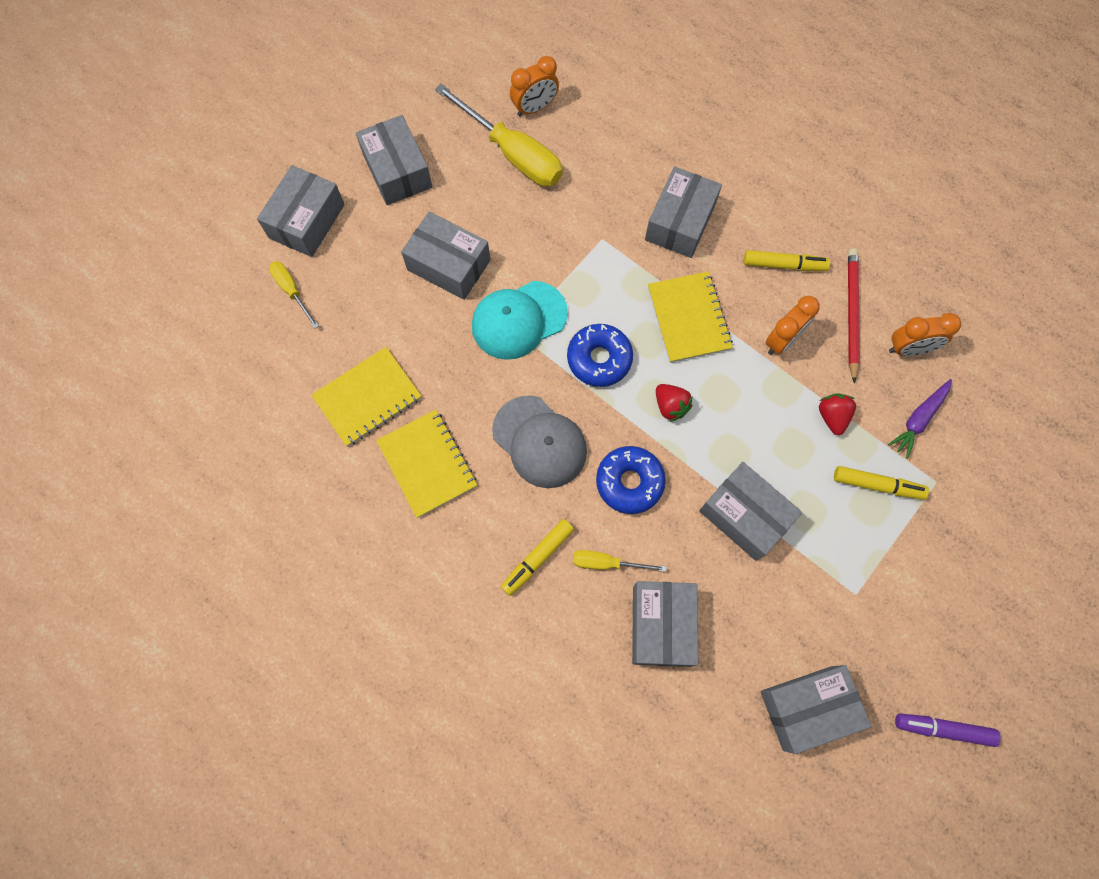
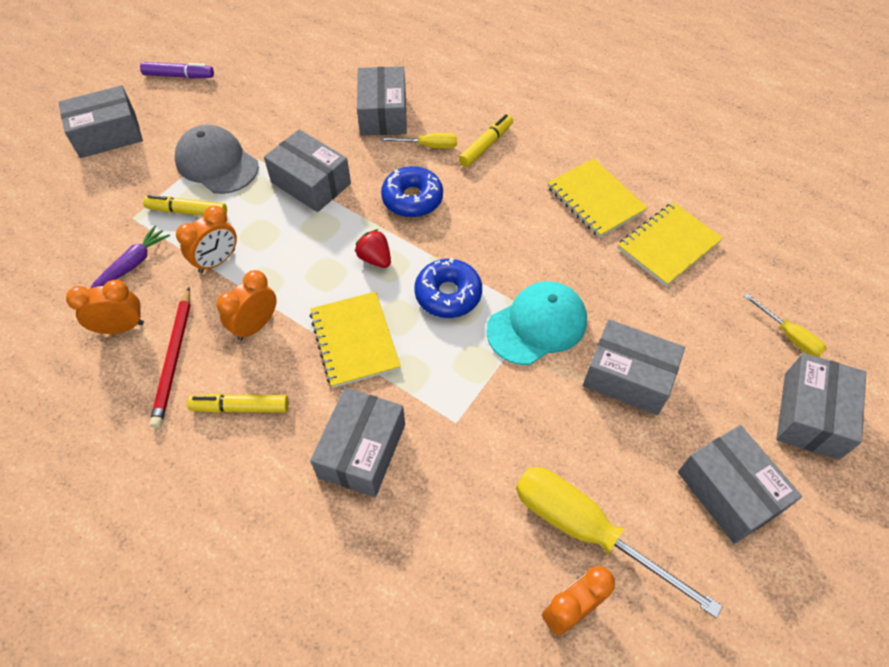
camera: 175 degrees right, 15 degrees down
grey cap [492,395,587,488] -> grey cap moved to [175,125,259,194]
grey box [760,665,872,754] -> grey box moved to [58,85,143,158]
red strawberry [819,393,856,435] -> orange clock [176,206,237,273]

